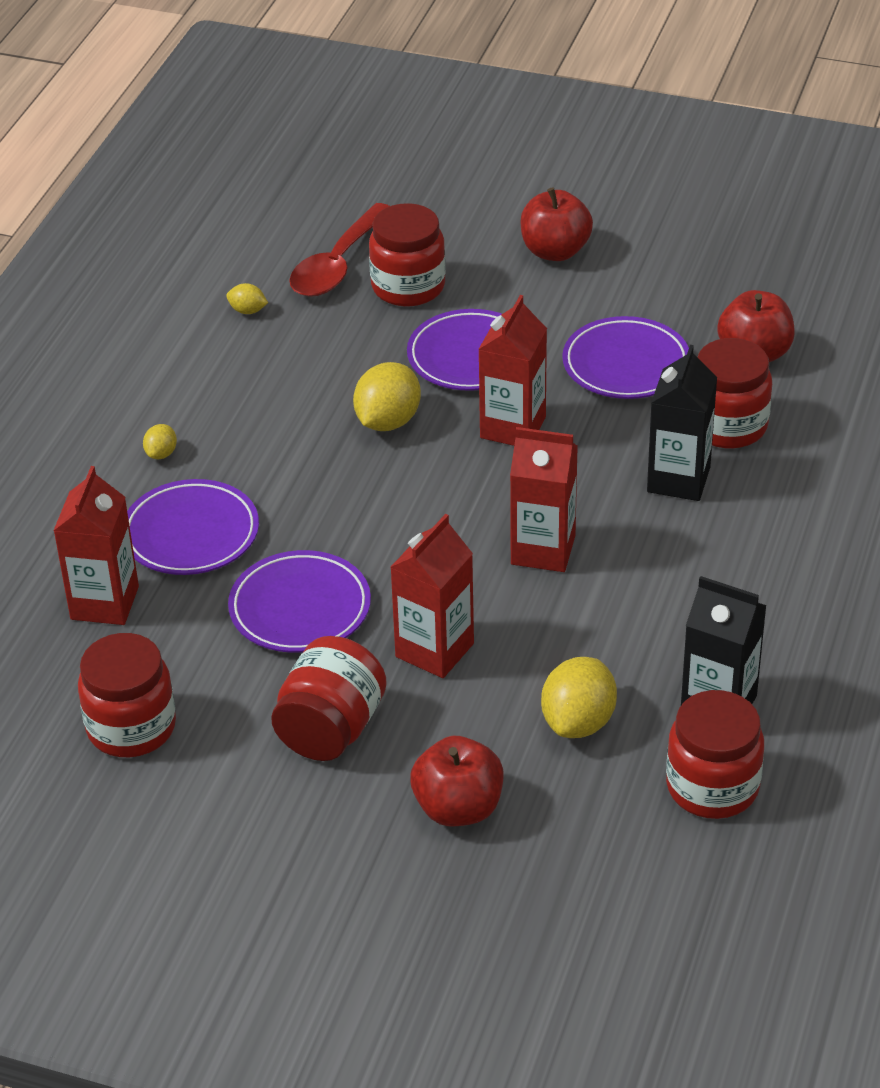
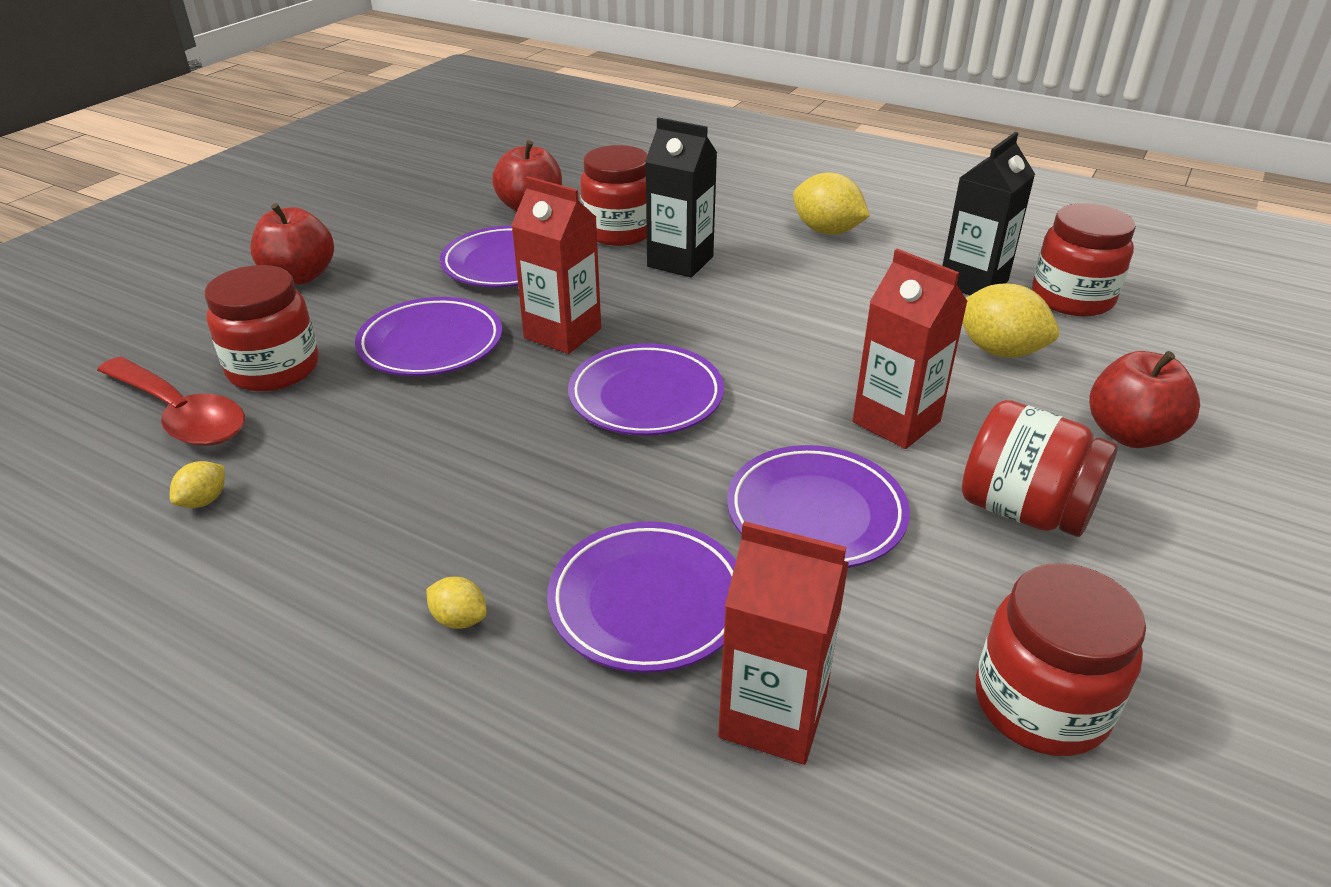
camera: 80 degrees left, 5 degrees down
yellow lemon [353,362,421,431] -> yellow lemon moved to [793,172,870,235]
red carton [510,427,578,572] -> none
none -> purple plate [568,343,724,436]

